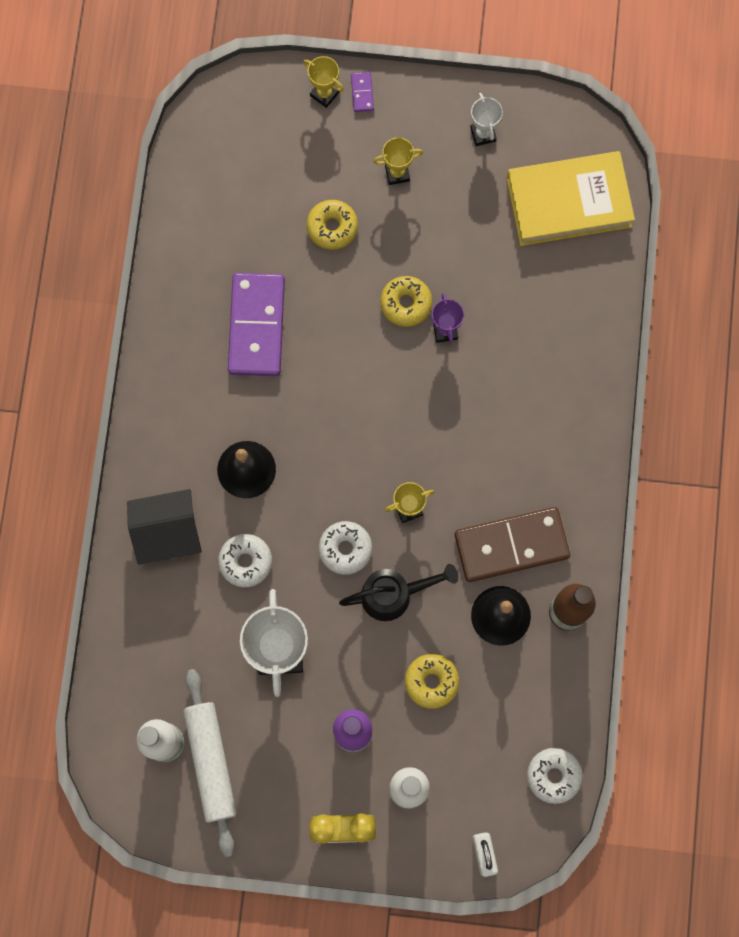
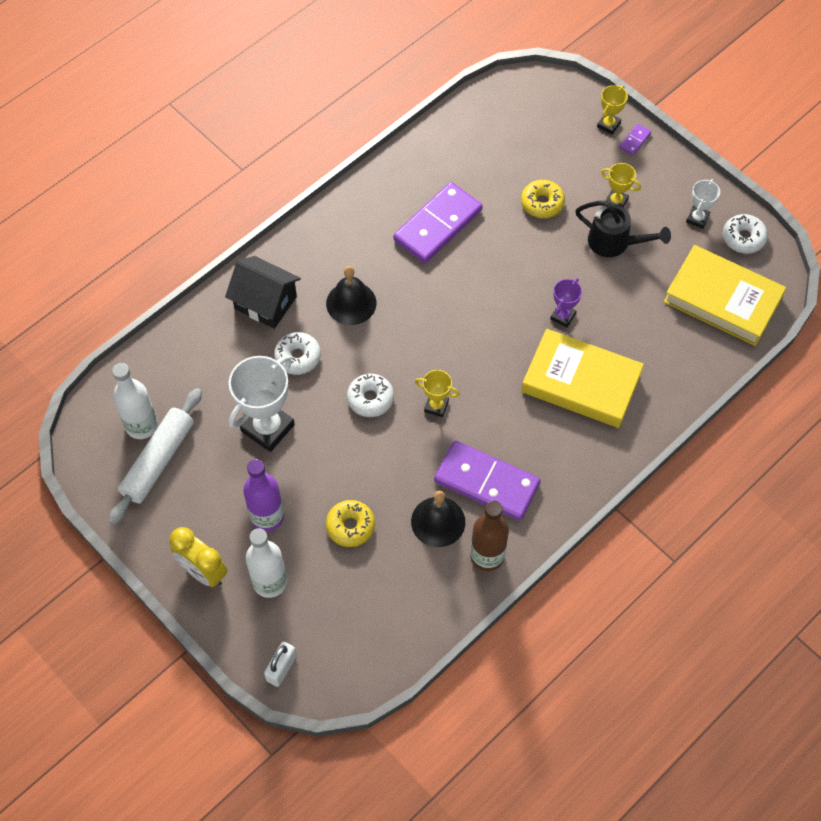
camera: 40 degrees right, 15 degrees down
yellow trophy [303,56,344,108] -> yellow trophy turned 45 degrees clockwise [597,85,628,135]
black watering can [339,564,458,621] -> black watering can moved to [575,201,671,257]
yellow donut [380,276,432,327] -> none
brown domino [455,507,570,582] -> purple domino [434,441,541,521]
white donut [527,748,583,804] -> white donut moved to [723,214,768,254]
none -> yellow book [521,329,644,428]

